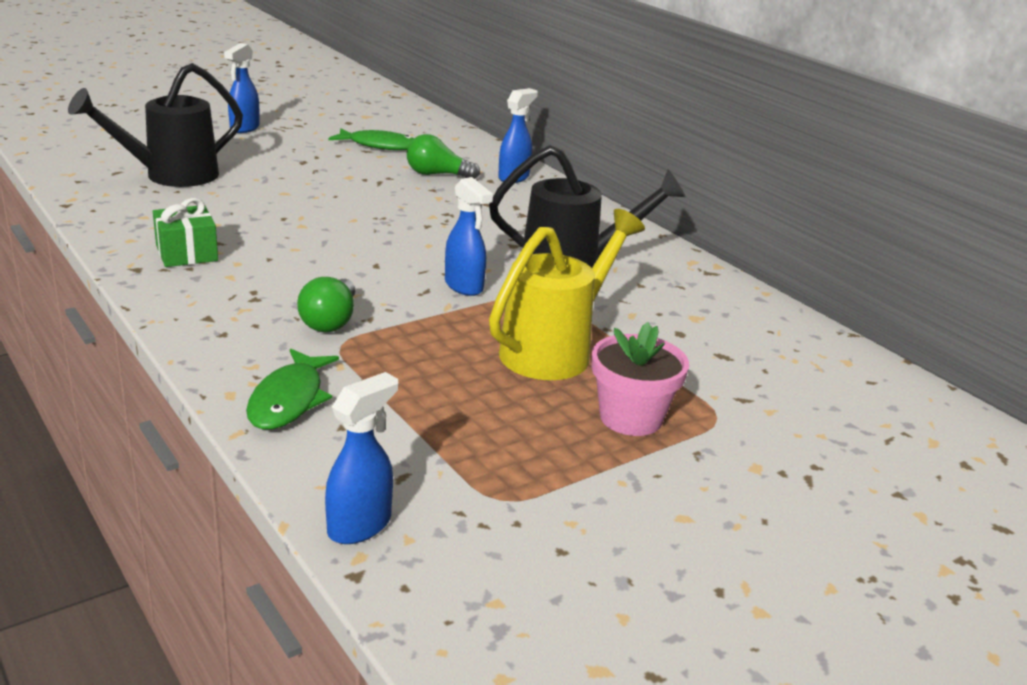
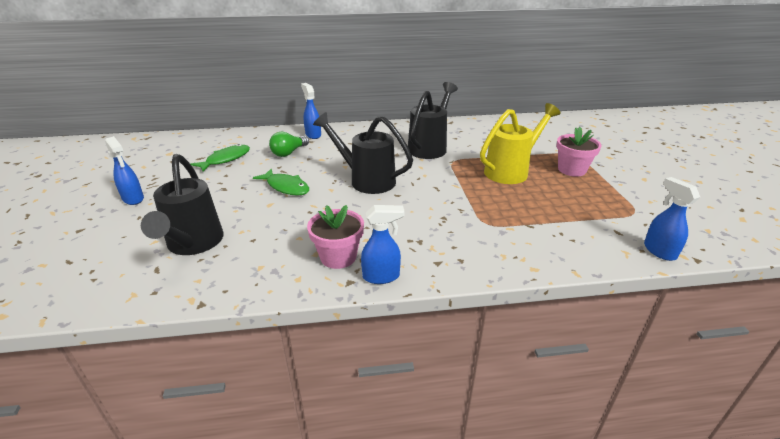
camera: 60 degrees left, 5 degrees up
green gift [153,198,218,267] -> pink flower pot [307,205,364,269]
green fish [246,349,339,430] -> green fish moved to [253,169,309,196]
green light bulb [297,277,355,332] -> none
blue spray bottle [445,177,493,296] -> blue spray bottle moved to [361,205,404,284]
yellow watering can [489,209,645,380] -> yellow watering can turned 75 degrees clockwise [480,103,561,184]
none -> black watering can [313,112,413,194]

